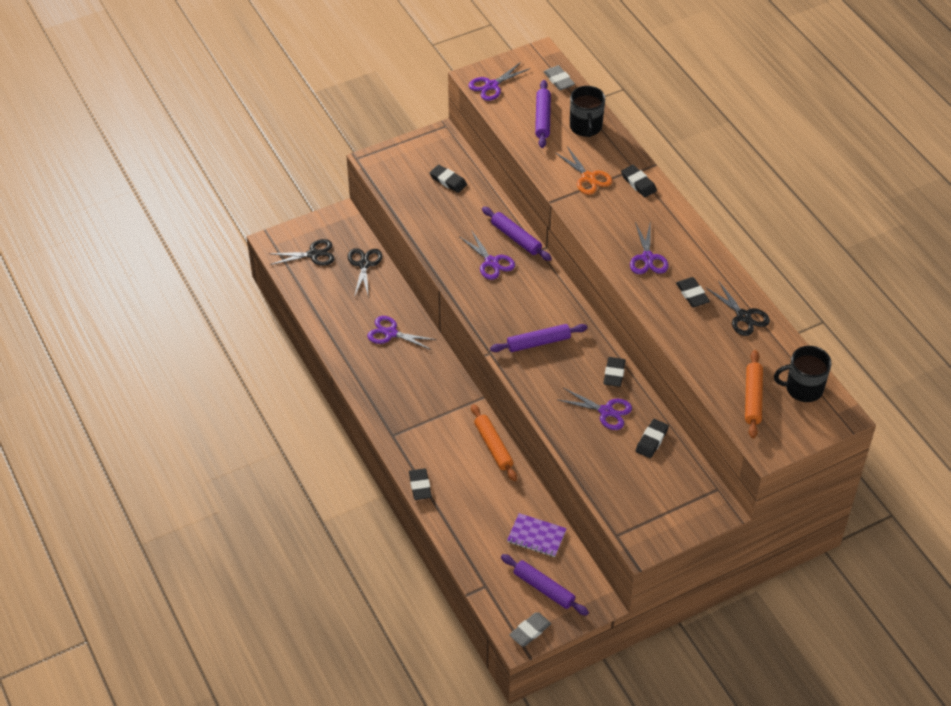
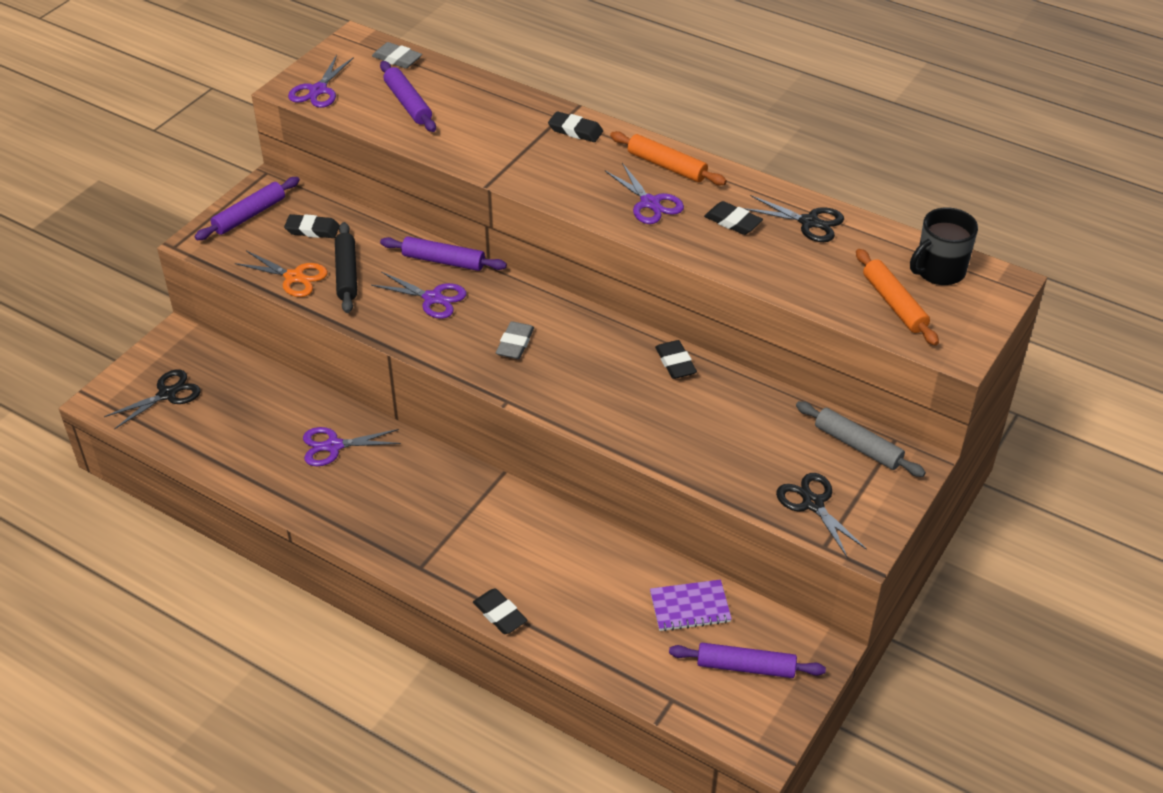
camera: 30 degrees left, 5 degrees down
black scissors [348,248,382,298] -> black scissors moved to [776,473,867,558]
orange rolling pin [471,404,517,481] -> orange rolling pin moved to [610,131,727,185]
purple rolling pin [490,324,587,352] -> purple rolling pin moved to [195,177,300,240]
grey eraser [509,612,551,646] -> grey eraser moved to [496,321,534,359]
orange scissors [555,146,612,195] -> orange scissors moved to [235,251,328,297]
purple scissors [559,388,632,430] -> none
black mug [570,86,605,137] -> none
black eraser [636,419,669,458] -> none
none -> black rolling pin [335,222,357,313]
none -> grey rolling pin [796,401,926,477]

